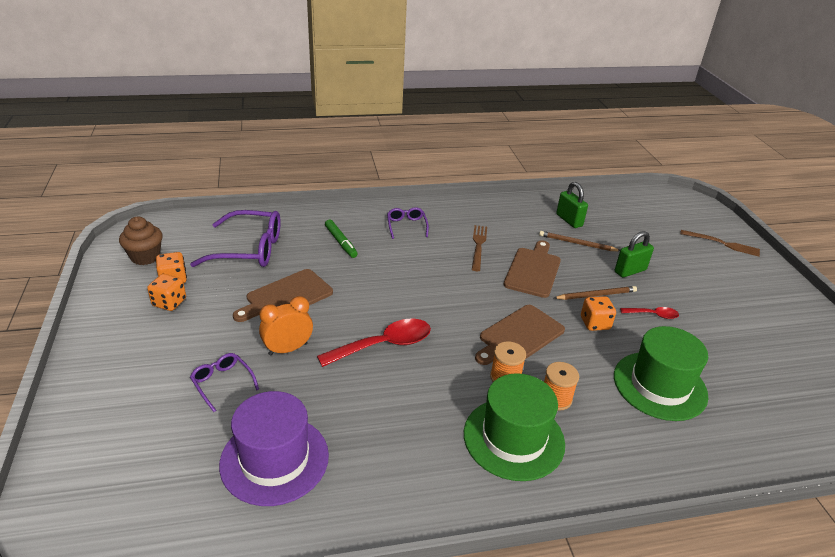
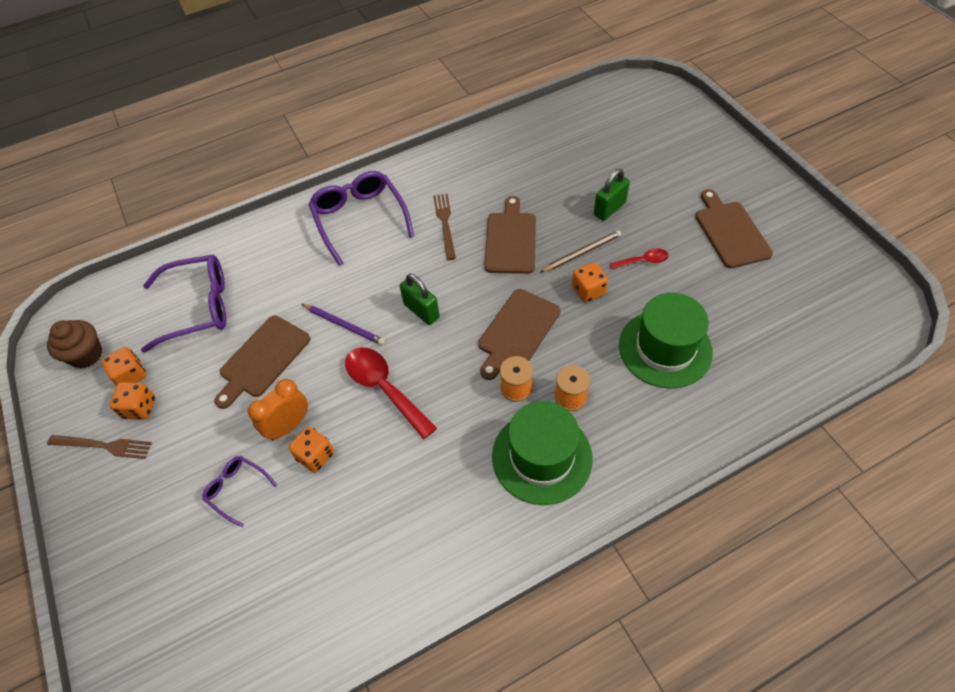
camera: 10 degrees left, 20 degrees up
purple hat [219,391,329,506] -> none
red spoon [317,319,431,367] -> red spoon turned 90 degrees counterclockwise [345,347,437,439]
green marker [325,220,358,258] -> none
purple glasses [387,207,429,239] -> purple glasses [309,171,414,266], size x1.95
brown pencil [539,231,620,251] -> none
green padlock [556,182,588,228] -> green padlock moved to [400,274,440,325]
brown fork [680,230,760,257] -> brown fork moved to [47,435,152,459]
none -> orange dice [288,426,334,473]
none -> purple pencil [302,304,385,345]
none -> brown cutting board [695,189,773,268]

